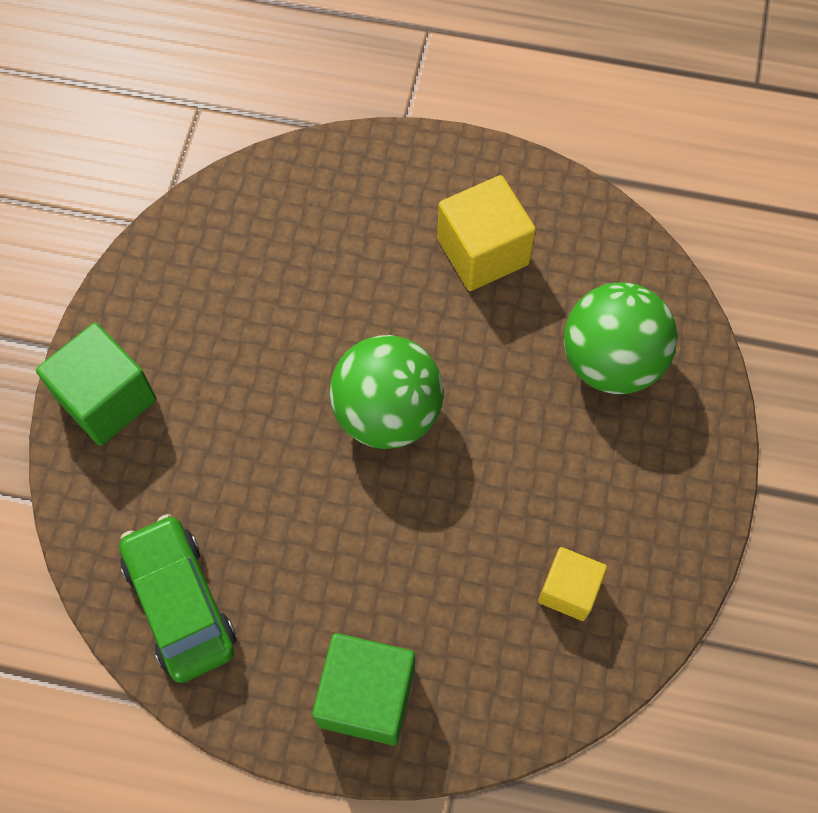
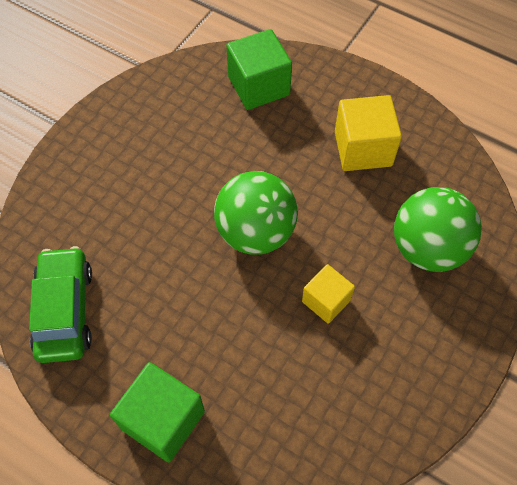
camera: 20 degrees right, 5 degrees down
green cube [36,323,157,446] -> green cube moved to [226,29,292,110]
yellow cube [538,547,607,621] -> yellow cube moved to [302,264,355,324]

